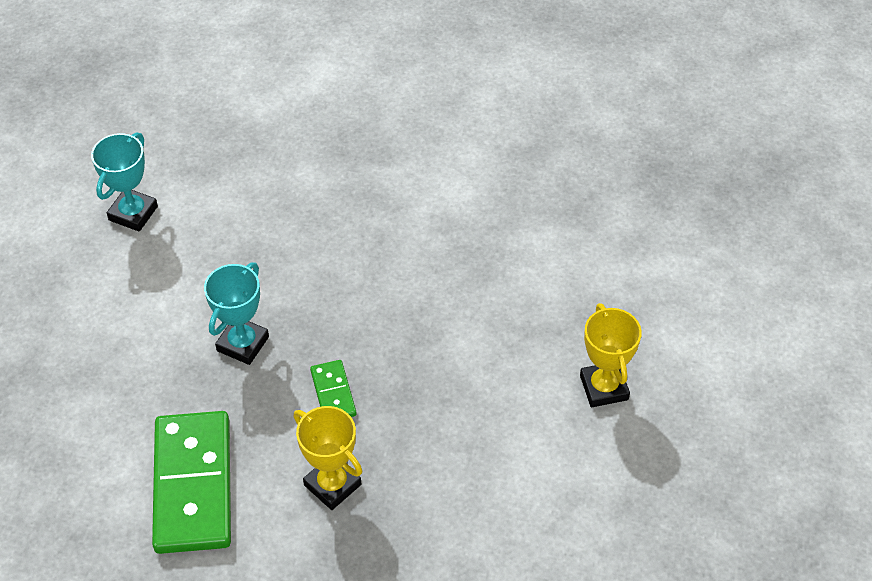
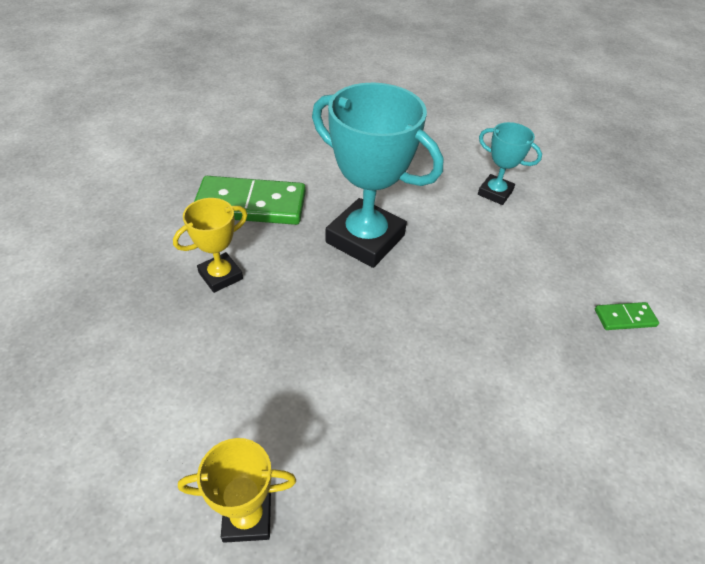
camera: 95 degrees right, 5 degrees down
turquoise trophy [204,262,269,365] -> turquoise trophy [312,83,443,268], size x1.92
green domino [310,360,357,417] -> green domino moved to [595,302,659,330]

